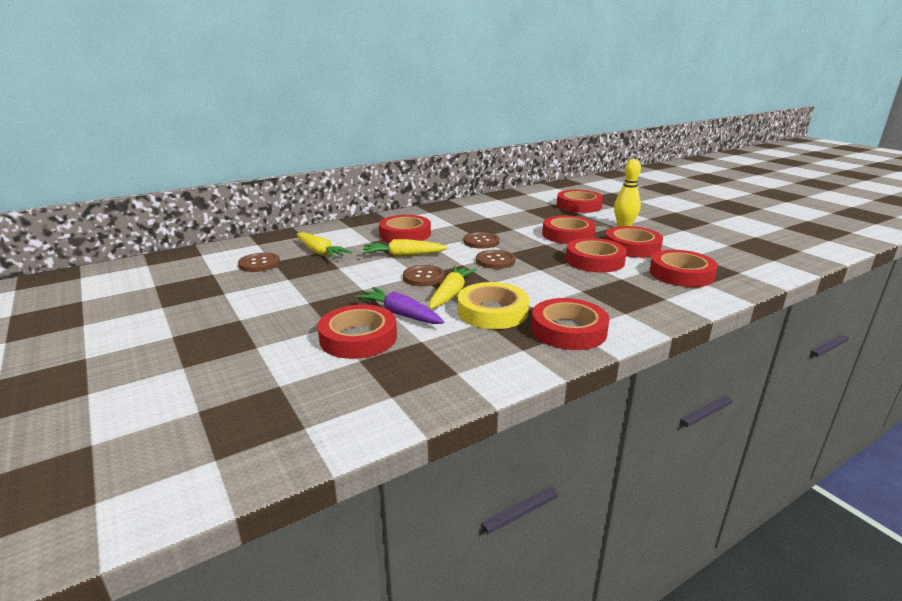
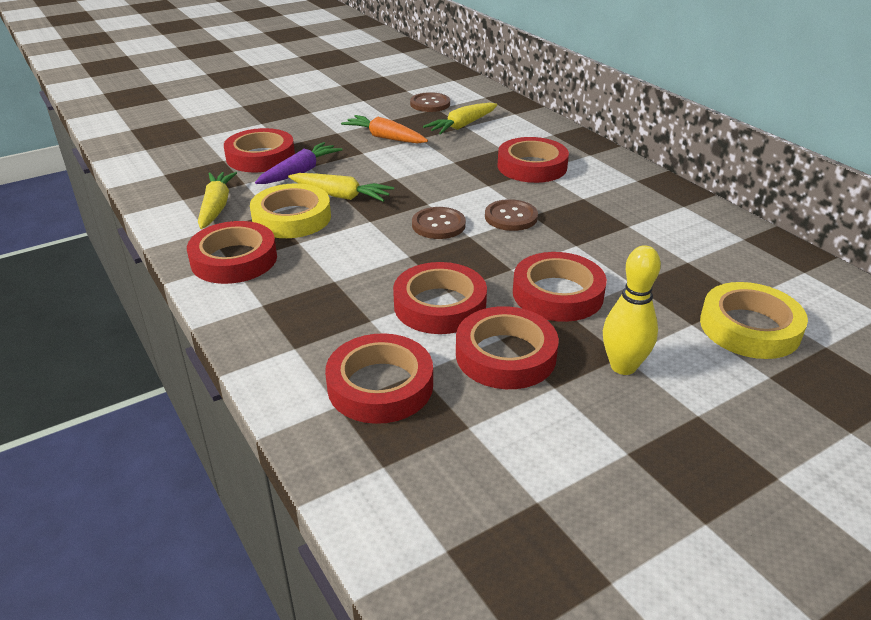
camera: 90 degrees right, 10 degrees up
yellow carrot [362,239,448,257] -> yellow carrot moved to [198,172,237,229]
brown button [403,265,445,286] -> none
red tape [557,190,603,213] -> yellow tape [700,282,808,359]
none -> orange carrot [341,115,428,143]

